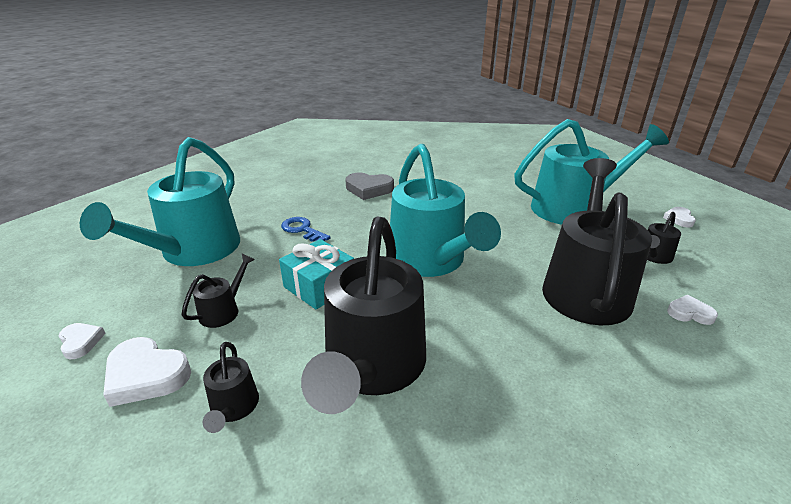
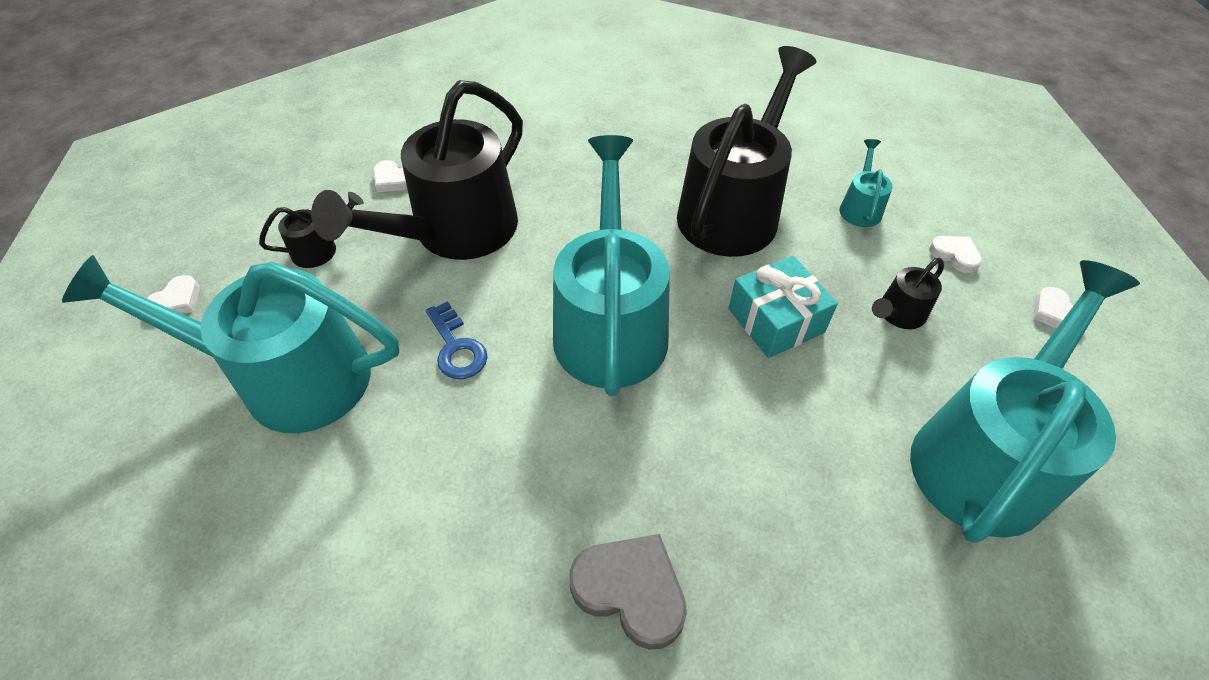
camera: 160 degrees left, 20 degrees up
white heart [103,337,191,407] -> white heart [929,236,982,273], size x0.57
black watering can [203,342,259,433] -> turquoise watering can [839,139,893,227]
blue key [281,217,331,242] -> blue key moved to [426,301,488,379]

